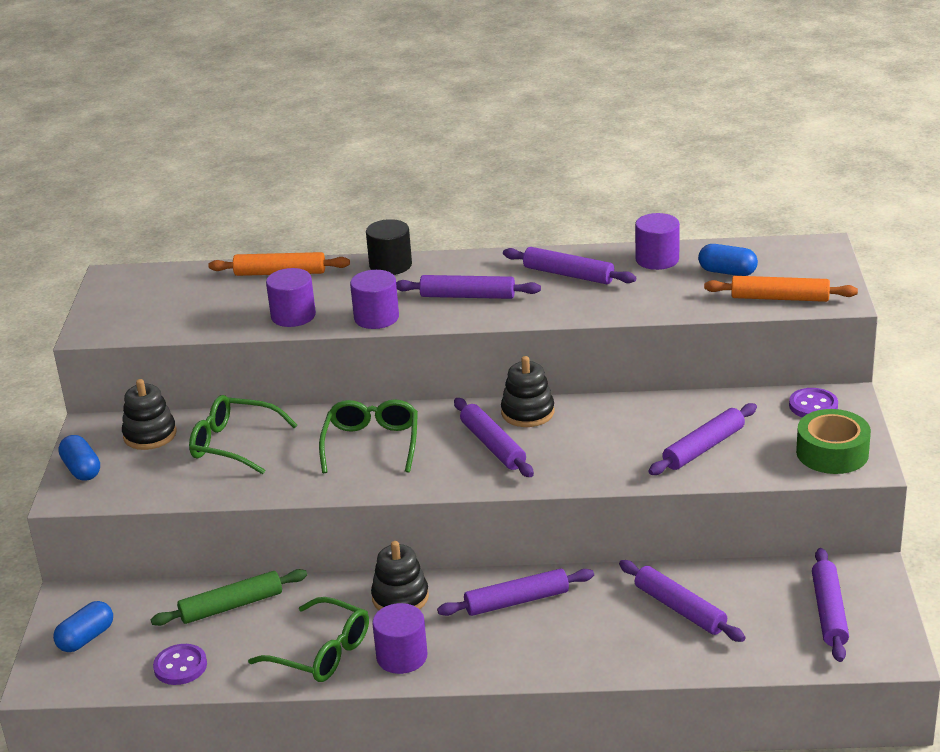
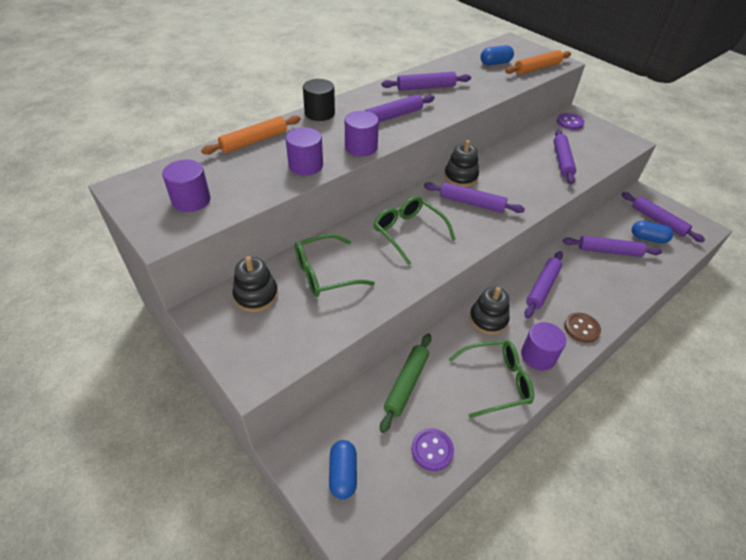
camera: 45 degrees left, 15 degrees up
blue capsule [58,435,100,481] -> blue capsule moved to [632,221,673,243]
purple cylinder [635,213,680,270] -> purple cylinder moved to [162,160,210,212]
green tape [796,409,871,474] -> none
none -> brown button [564,313,601,343]

